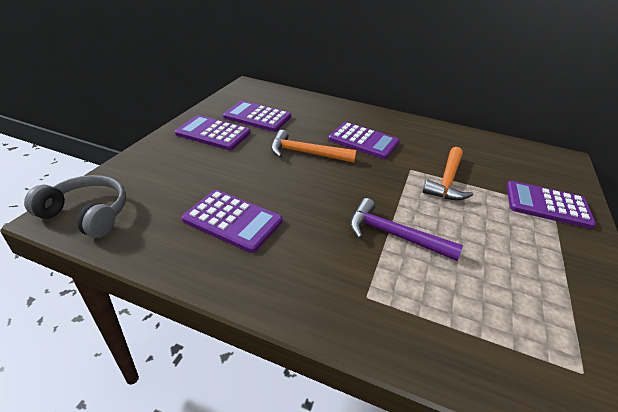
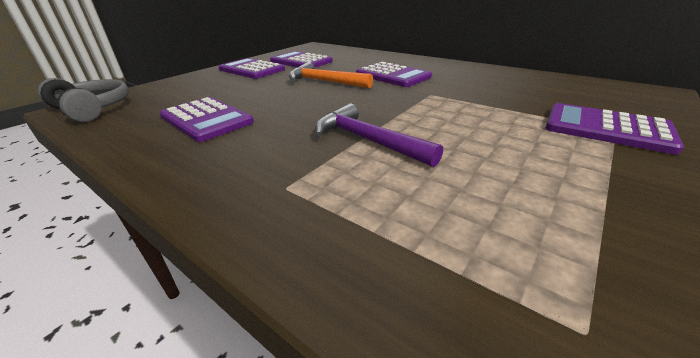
camera: 20 degrees right, 5 degrees down
orange hammer [423,147,473,200] -> none

